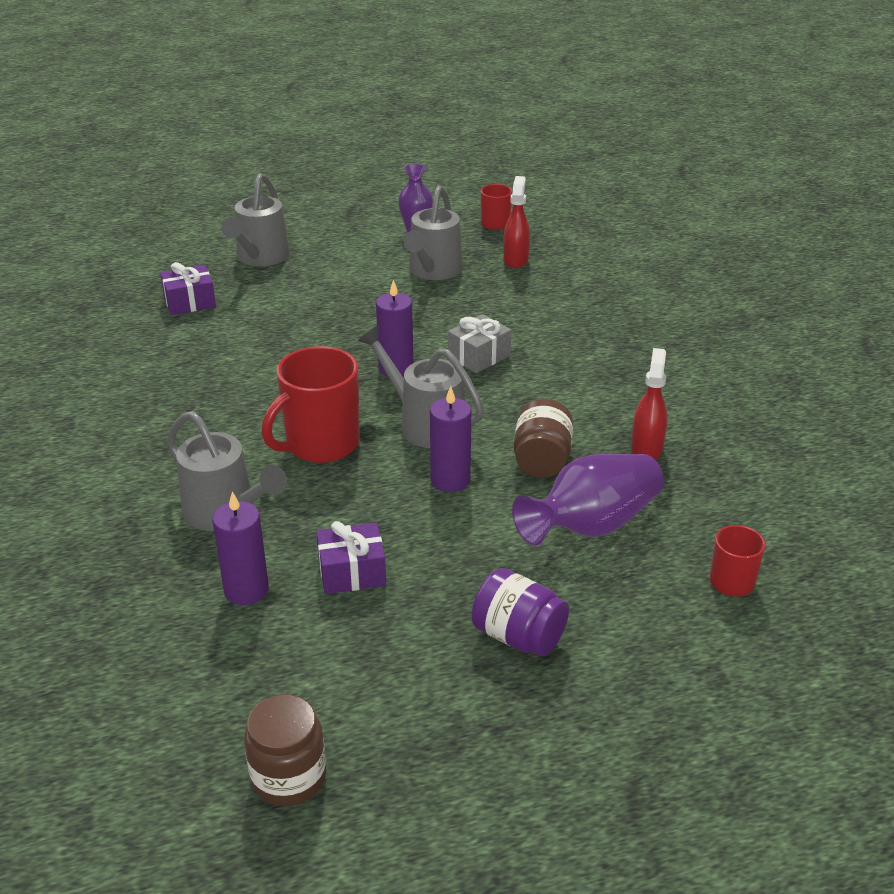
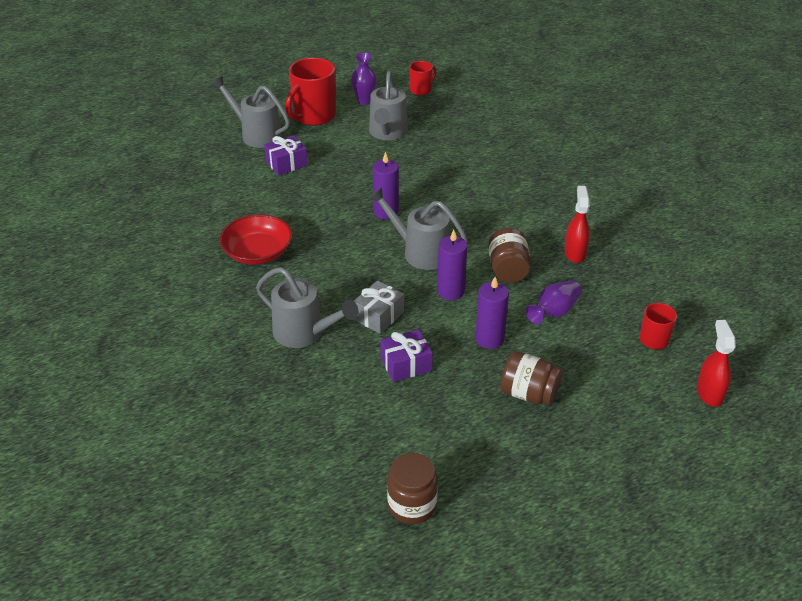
camera: 10 degrees left, 5 degrees up
purple gift [160,262,216,315] -> purple gift moved to [264,135,308,175]
purple candle [212,491,269,605] -> purple candle moved to [475,277,509,349]
grey watering can [221,173,290,266] -> grey watering can turned 120 degrees clockwise [211,76,290,148]
red mug [262,346,360,463] -> red mug moved to [285,58,336,126]
grey gift [448,314,511,373] -> grey gift moved to [354,281,404,334]
purple jar [471,568,569,657] -> brown jar [500,351,563,405]
red spray bottle [503,176,530,268] -> red spray bottle moved to [697,320,736,407]
purple vase [512,454,664,546] -> purple vase [526,280,582,324], size x0.62
none -> red bowl [219,214,292,265]

